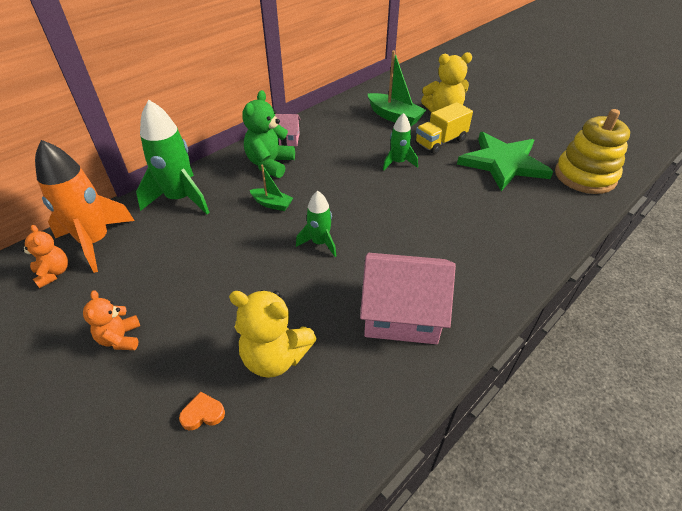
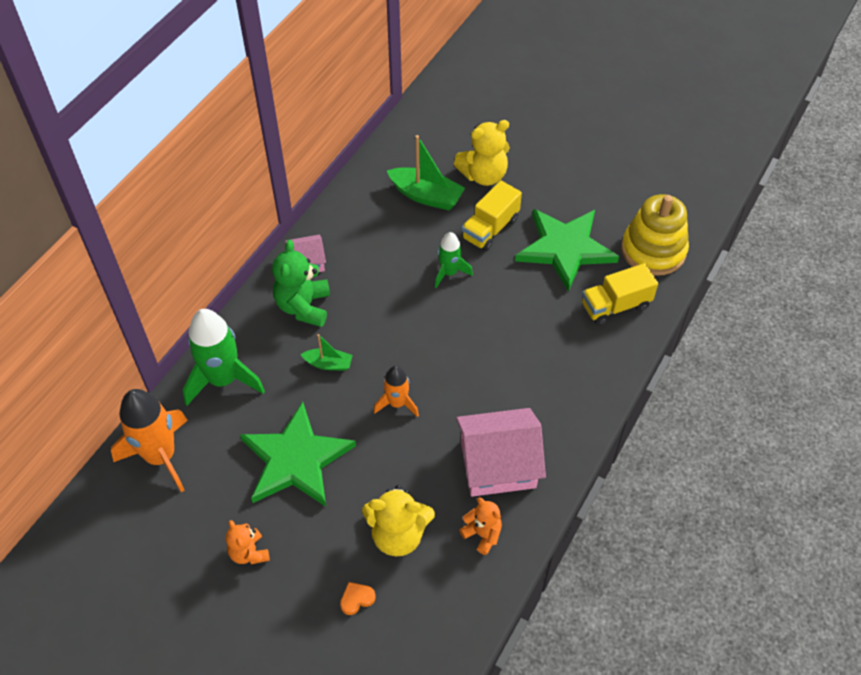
camera: 15 degrees left, 10 degrees up
orange teddy bear [21,225,68,288] -> orange teddy bear moved to [459,497,502,555]
green rocket [296,191,336,257] -> orange rocket [374,366,419,417]
none -> green star [240,401,356,507]
none -> yellow truck [582,263,658,325]

